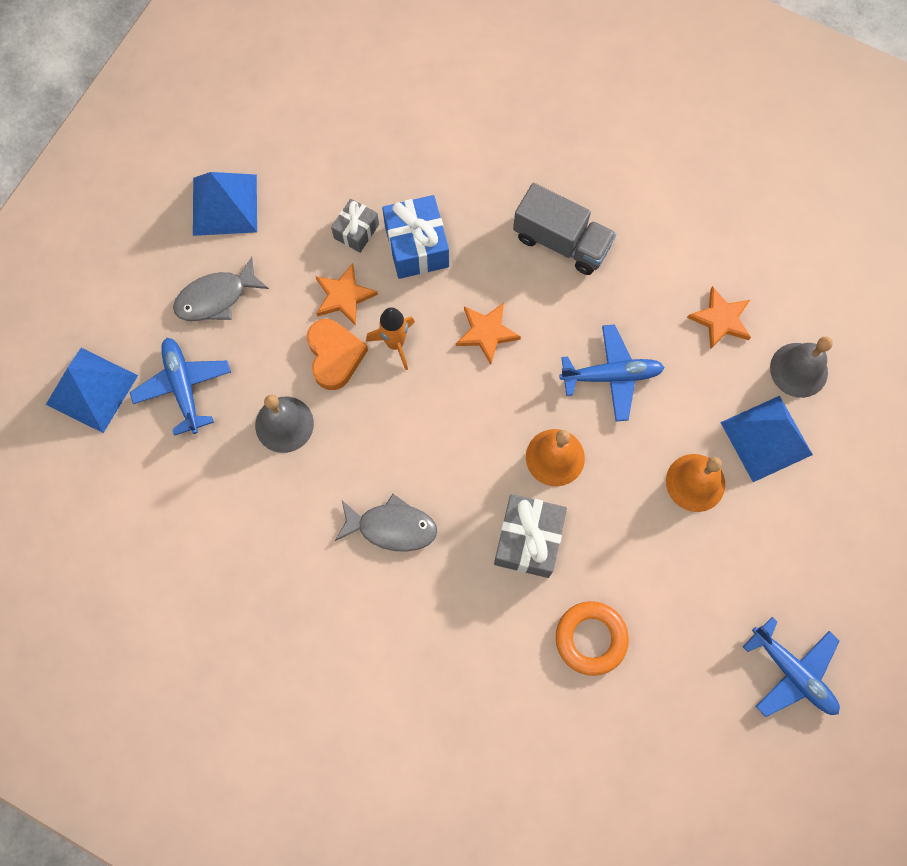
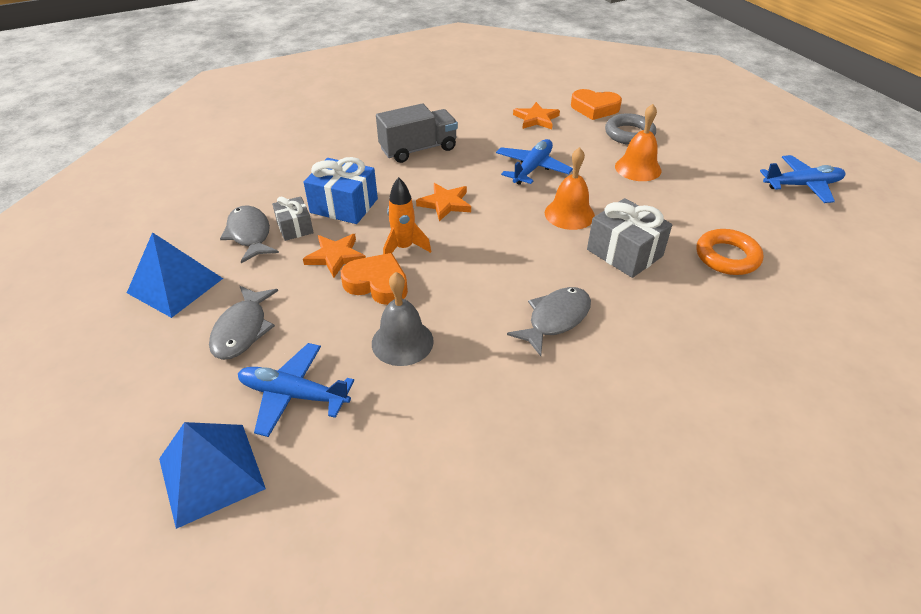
camera: 55 degrees left, 30 degrees down
blue pyramid [720,396,813,482] -> grey ring [605,113,656,145]
grey bell [770,336,833,398] -> orange heart [571,89,622,120]
none -> grey fish [220,205,279,263]

